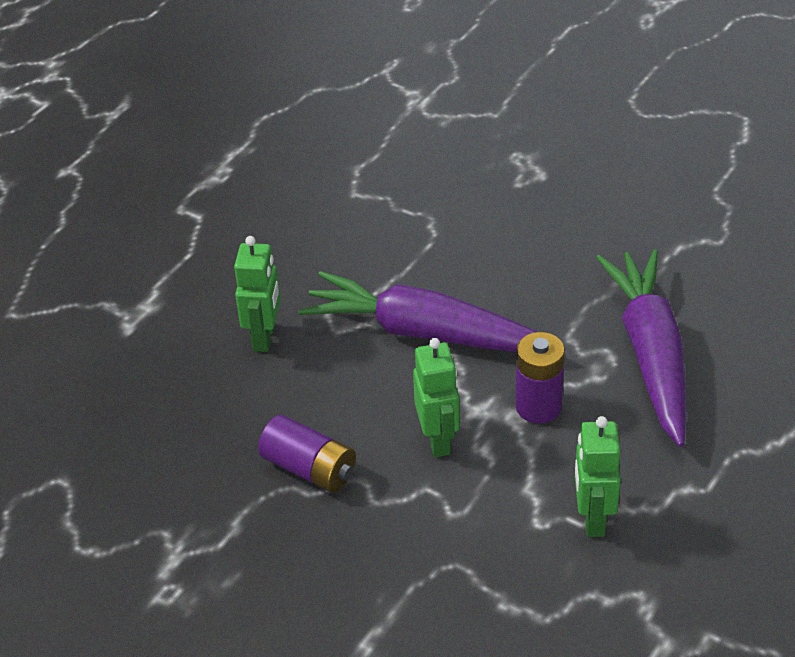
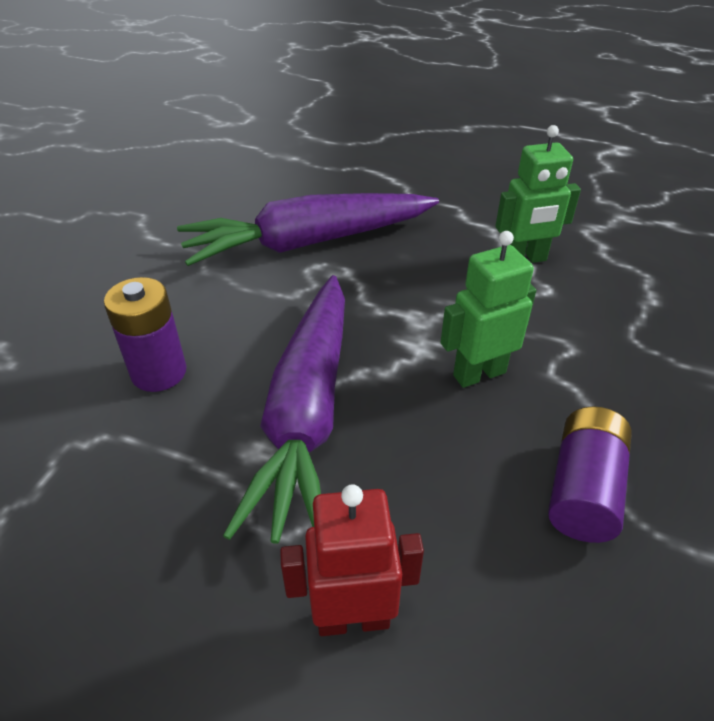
camera: 105 degrees left, 0 degrees up
green robot [234,236,281,352] -> red robot [280,484,424,636]
purple battery [515,332,565,424] -> purple battery moved to [104,277,186,392]

